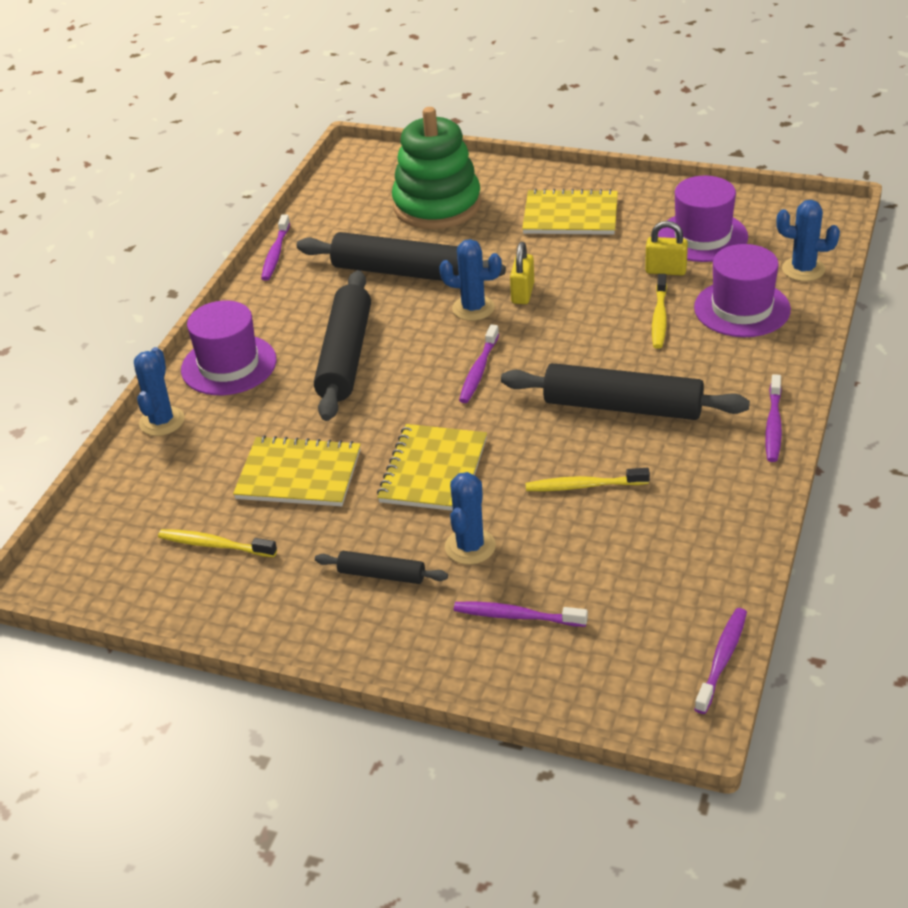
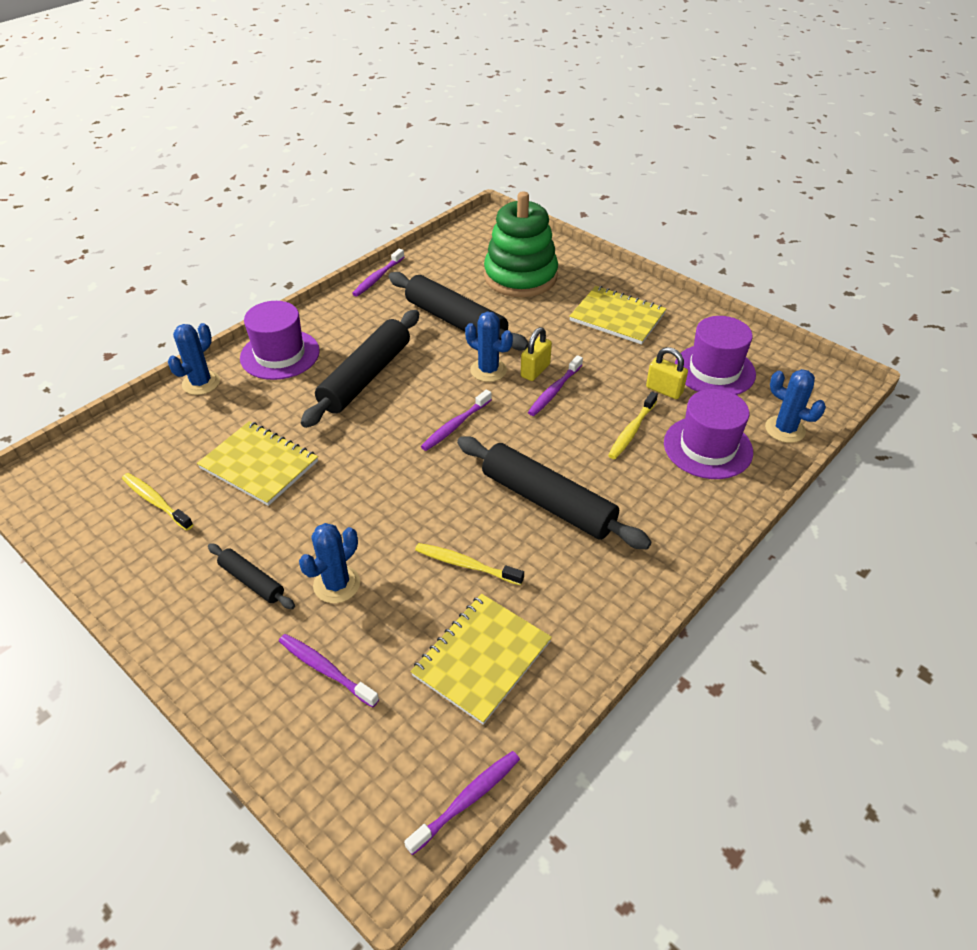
camera: 20 degrees right, 5 degrees up
yellow notebook [377,424,487,511] -> yellow notebook moved to [411,594,552,725]
purple toothbrush [765,374,782,462] -> purple toothbrush moved to [528,355,583,416]

